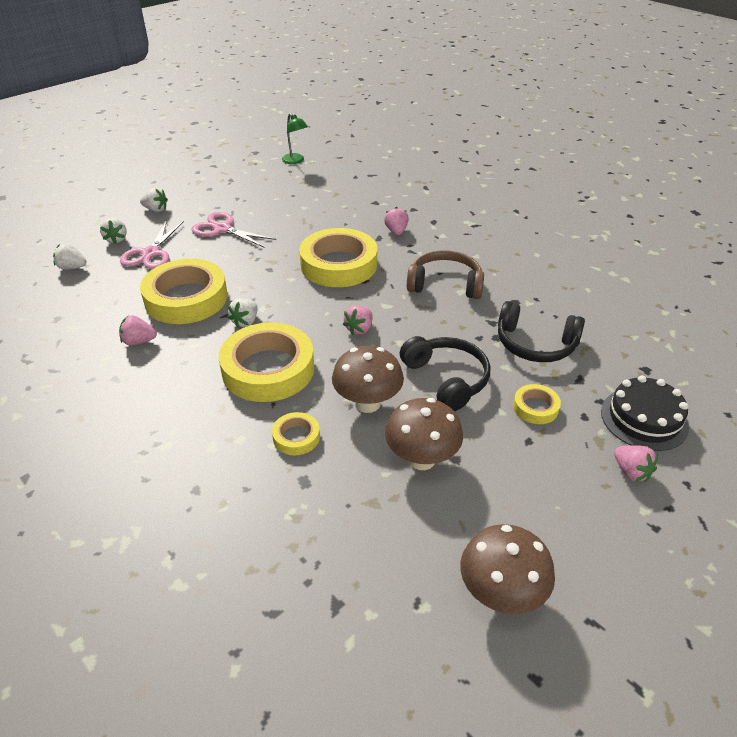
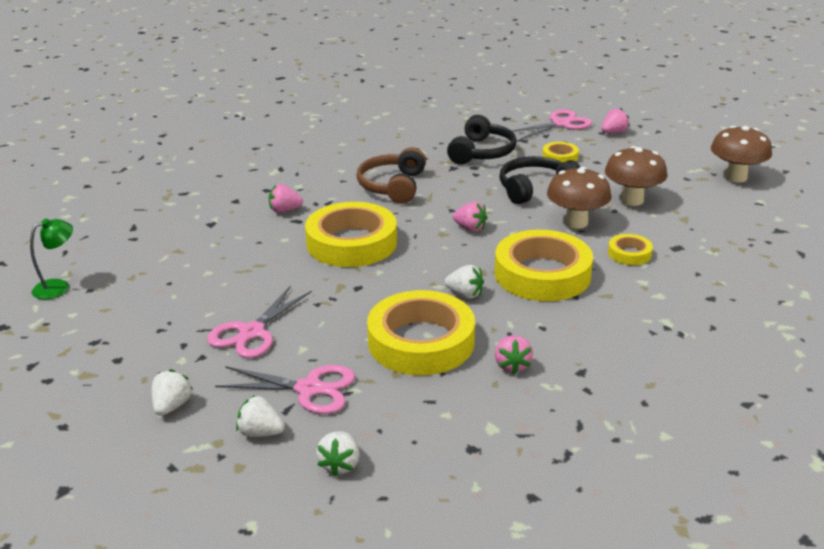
camera: 90 degrees left, 10 degrees down
white strawberry [100,218,127,244] -> white strawberry turned 150 degrees counterclockwise [236,395,285,437]
black cake [601,375,689,451] -> pink scissors [512,109,592,140]

